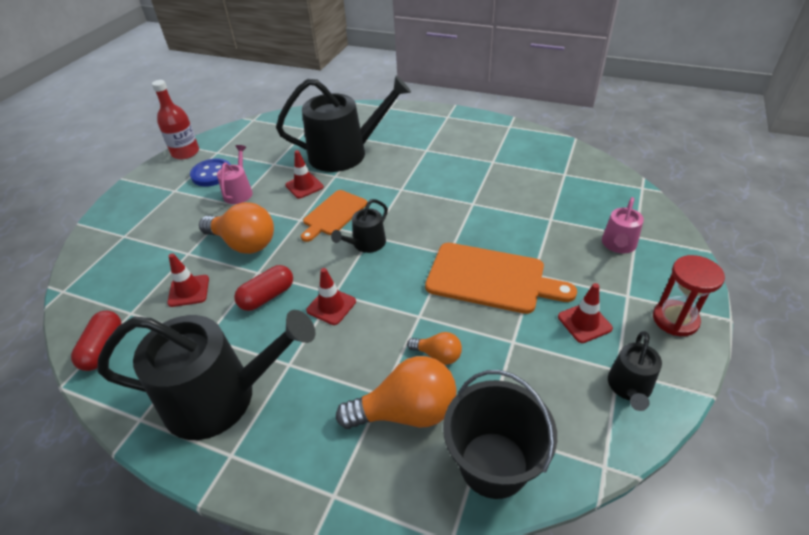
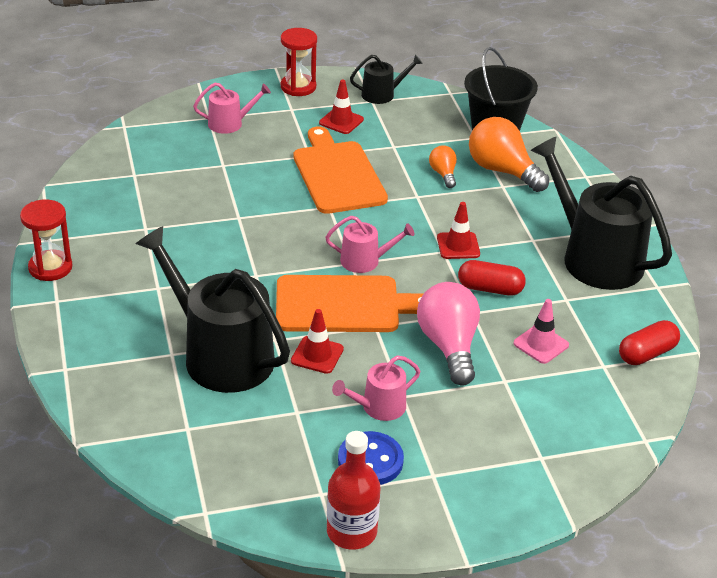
camera: 130 degrees left, 5 degrees down
red traffic cone [167,253,209,307] -> pink traffic cone [513,299,569,364]
orange light bulb [199,202,274,254] -> pink light bulb [417,282,480,386]
orange cutting board [301,190,367,242] -> orange cutting board [276,275,424,332], size x1.56
black watering can [331,199,388,253] -> pink watering can [325,216,414,273]
none -> red hourglass [20,199,72,281]

